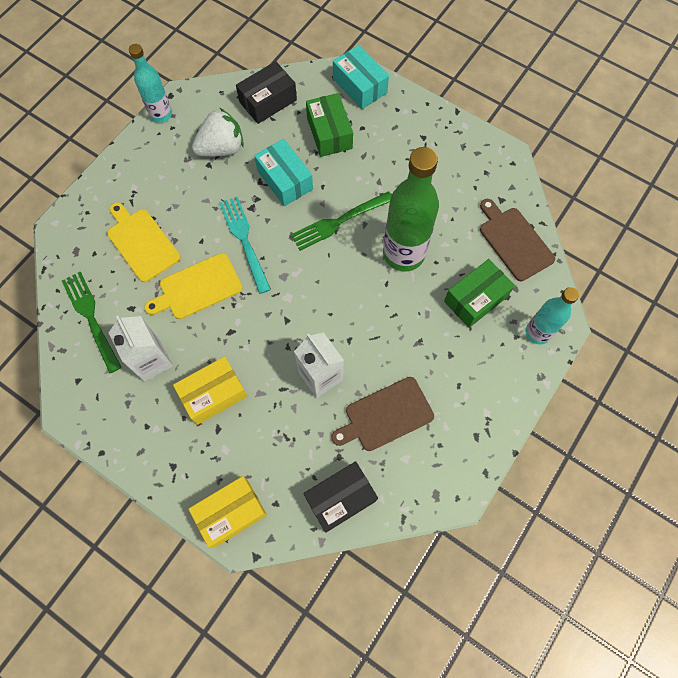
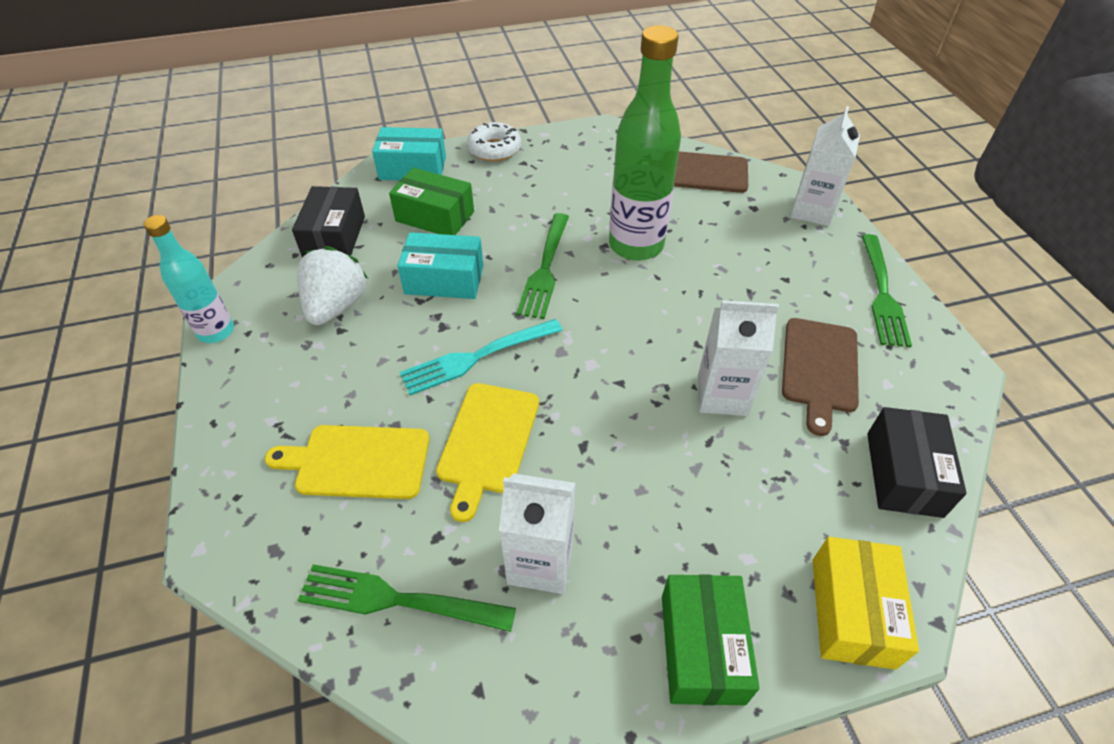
camera: 50 degrees left, 20 degrees down
yellow box [173,356,247,425] -> none
turquoise fork [219,196,271,294] -> turquoise fork turned 45 degrees counterclockwise [399,319,563,395]
green box [444,259,515,328] -> green box moved to [662,574,760,705]
turquoise bottle [526,287,579,344] -> white carton [791,106,860,226]
none -> white donut [467,122,521,161]
none -> green fork [862,234,912,347]

